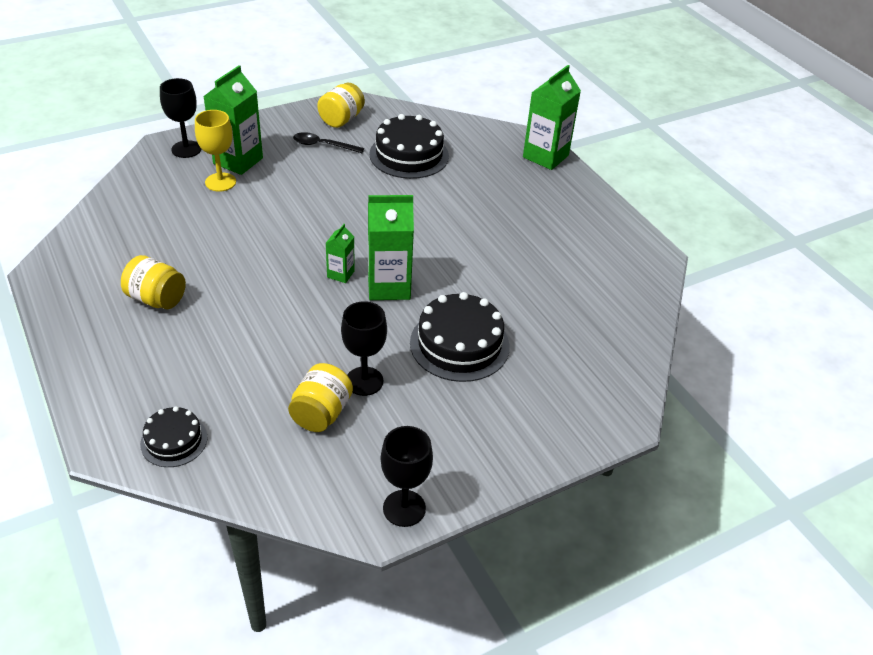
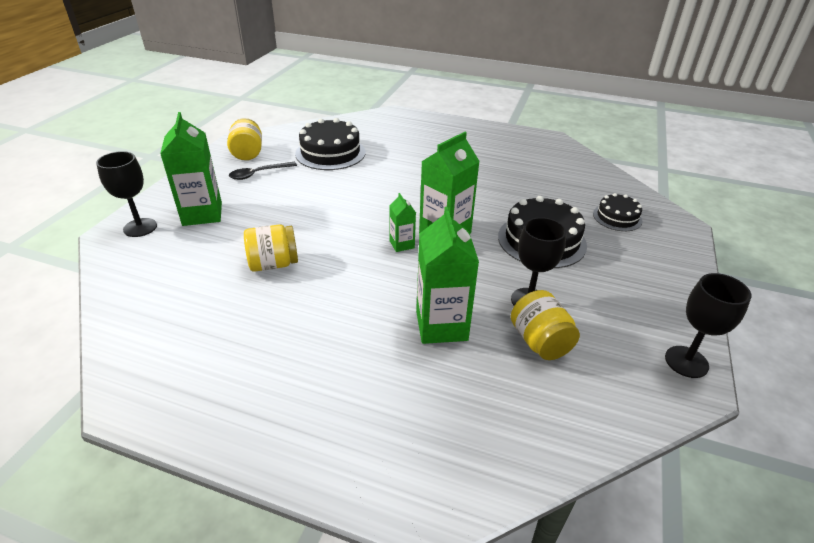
camera: 40 degrees left, 5 degrees down
yellow jar [121,255,186,309] -> yellow jar moved to [244,224,298,272]
black cake [140,406,207,467] -> black cake moved to [593,193,643,231]
yellow goblet [195,110,236,192] -> none
green carton [523,65,581,170] -> green carton moved to [416,207,479,344]

